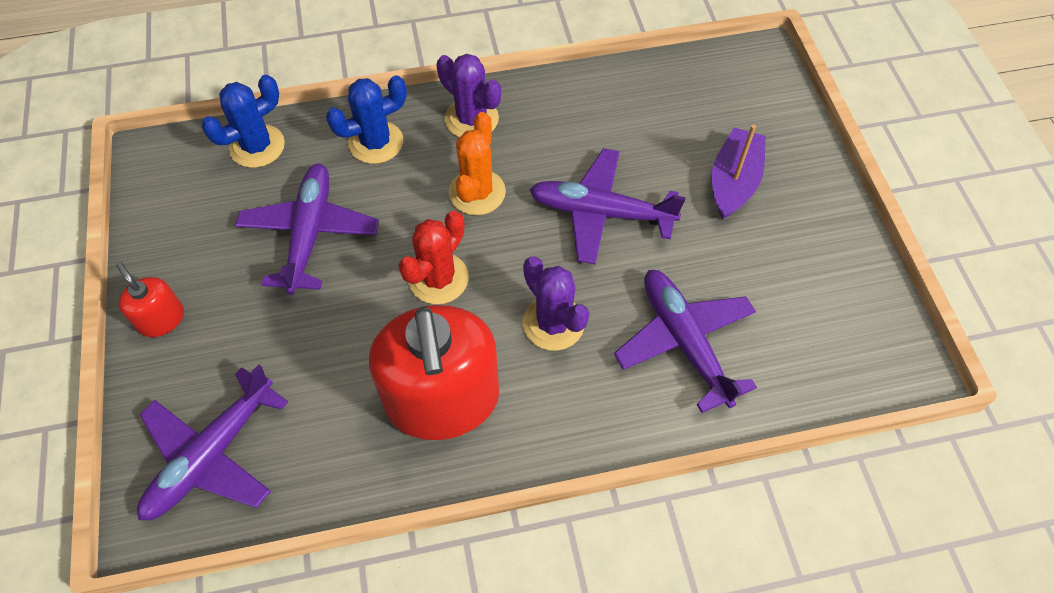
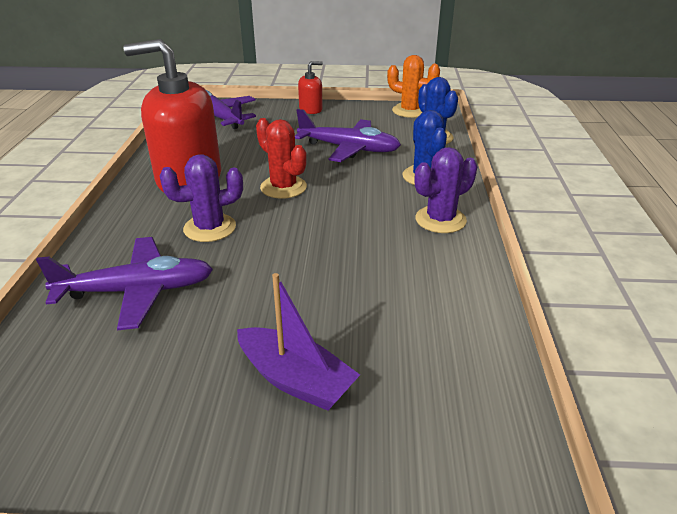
camera: 105 degrees right, 25 degrees down
orange cactus [449,112,506,215] -> orange cactus moved to [387,55,440,118]
purple plane [530,148,686,264] -> none

